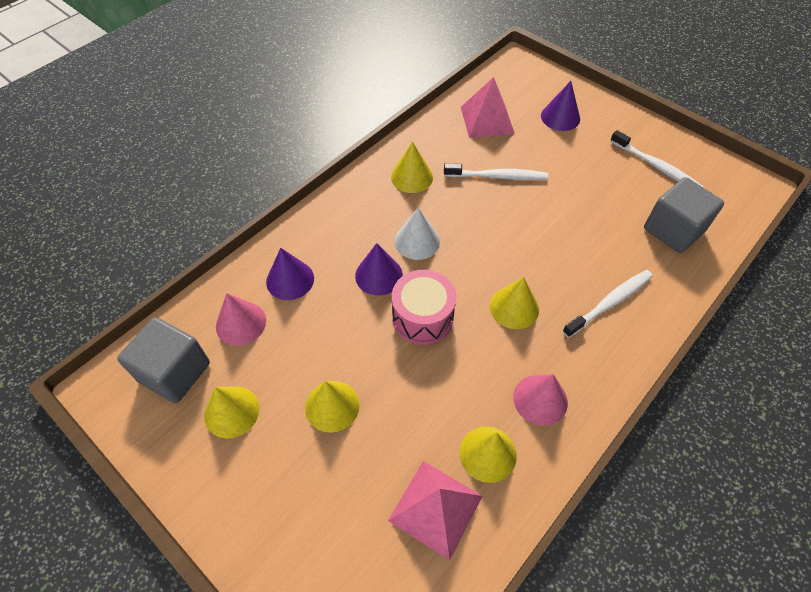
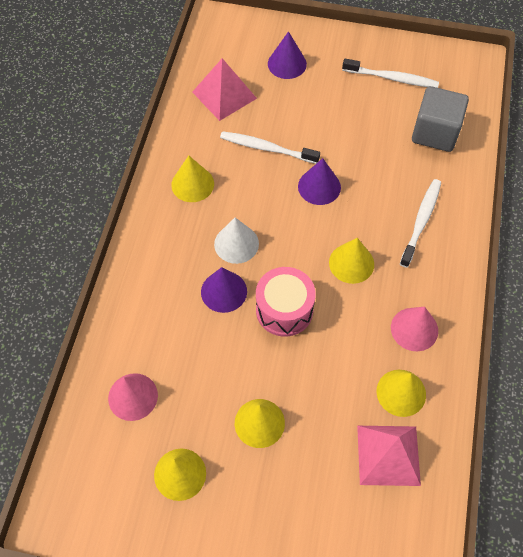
camera: 30 degrees left, 5 degrees up
grey cube [117,317,210,403] -> none
purple cone [266,248,314,300] -> purple cone moved to [298,158,341,205]
white toothbrush [444,163,548,180] -> white toothbrush turned 135 degrees counterclockwise [220,131,320,164]

